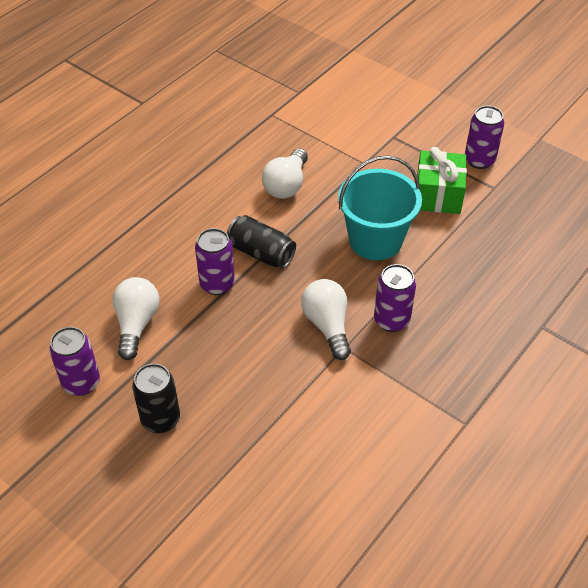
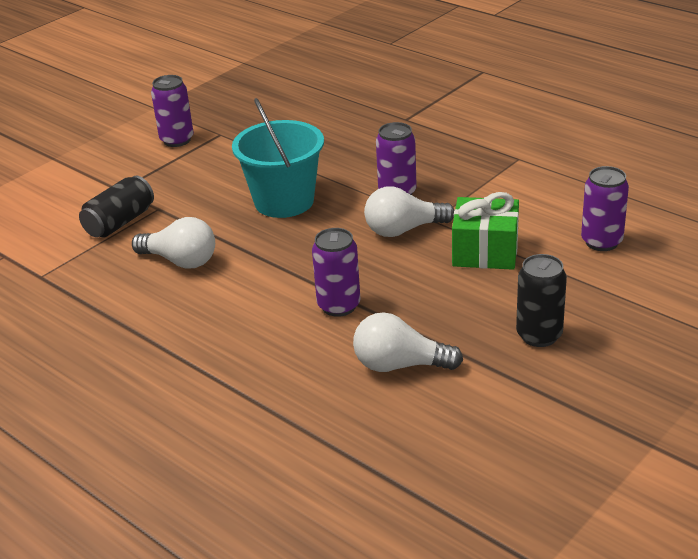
camera: 85 degrees left, 15 degrees down
purple can [49,327,100,396] -> purple can moved to [581,166,629,251]
black can [227,215,296,269] -> black can moved to [79,176,154,238]
green gift [417,147,467,214] -> green gift moved to [452,192,519,270]

